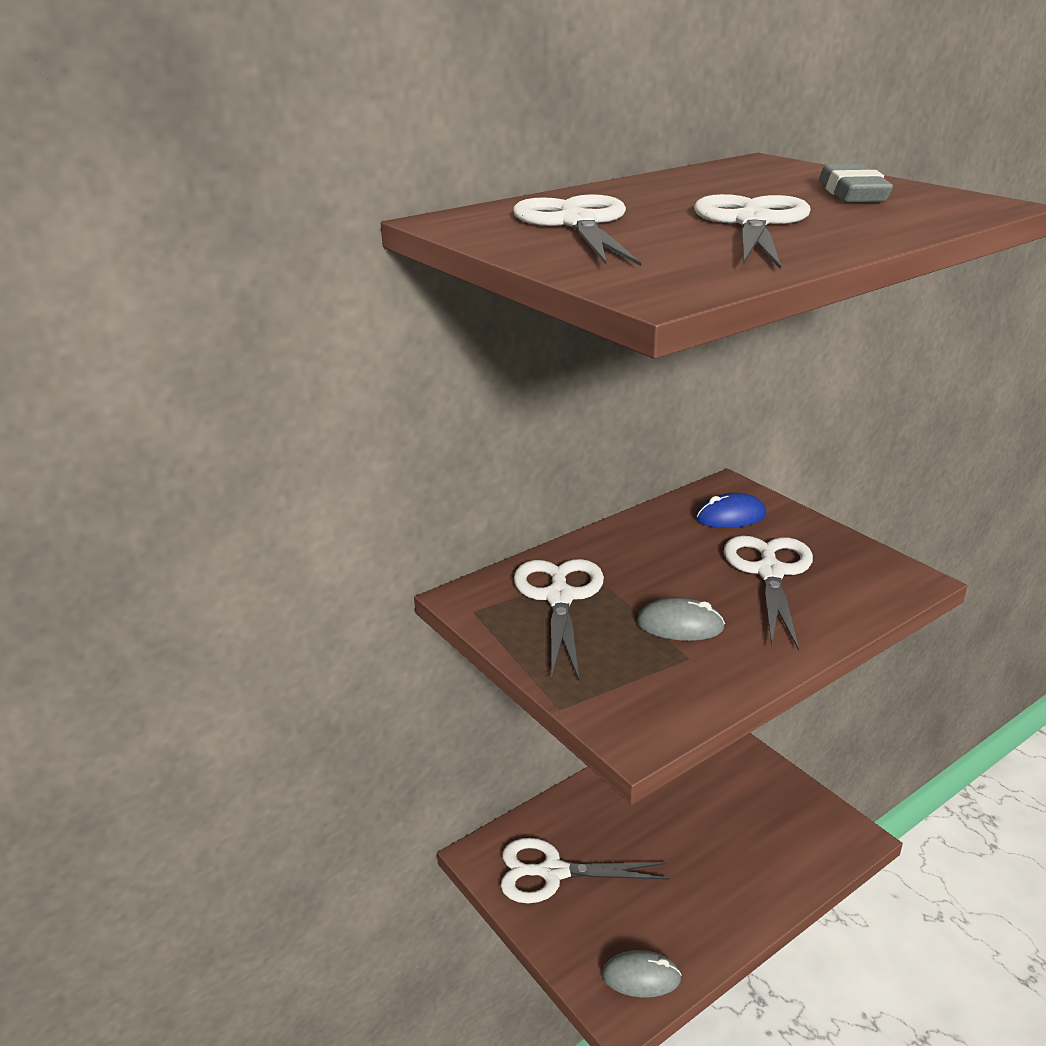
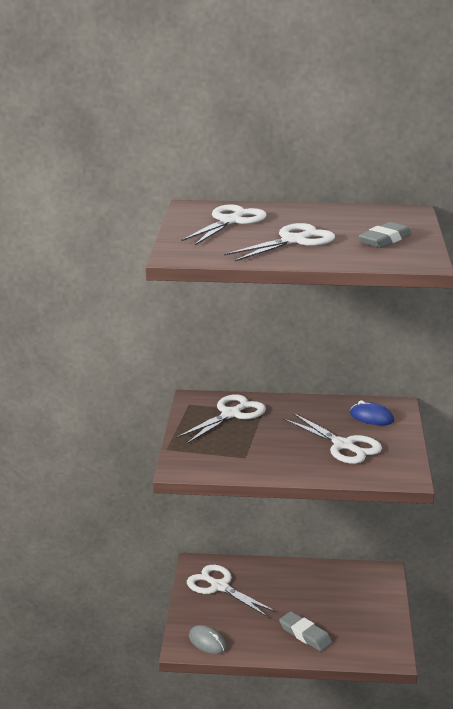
camera: 40 degrees right, 5 degrees down
grey mouse [637,597,725,641] -> none
white scissors [724,536,813,651] -> white scissors turned 90 degrees clockwise [283,413,382,464]
none -> grey eraser [279,611,332,651]

